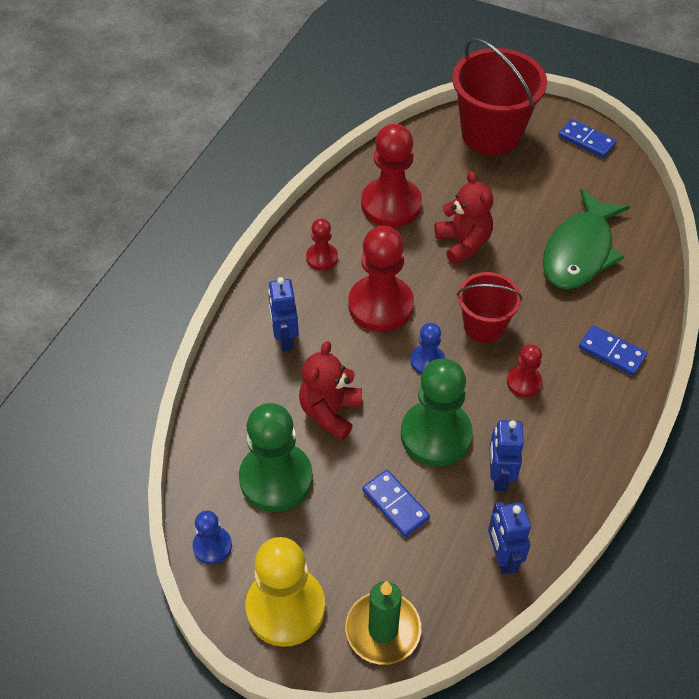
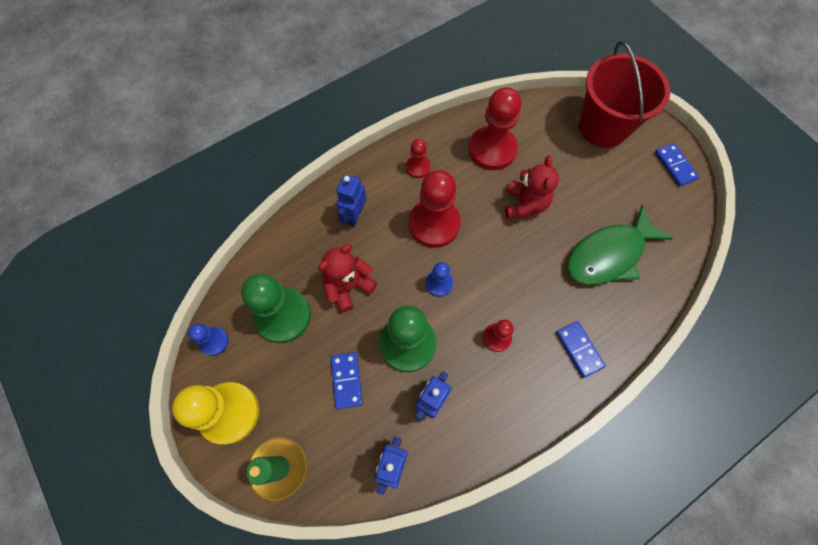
camera: 30 degrees right, 15 degrees up
red bucket [457,272,523,343] -> none

